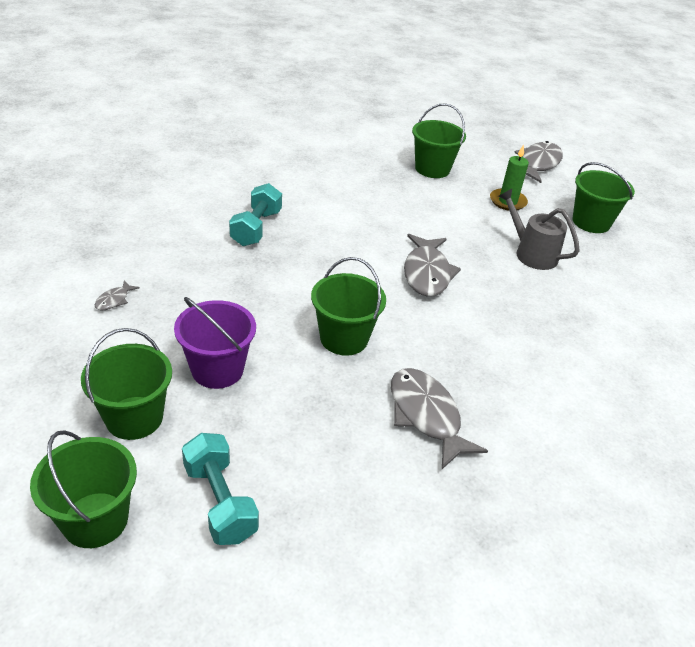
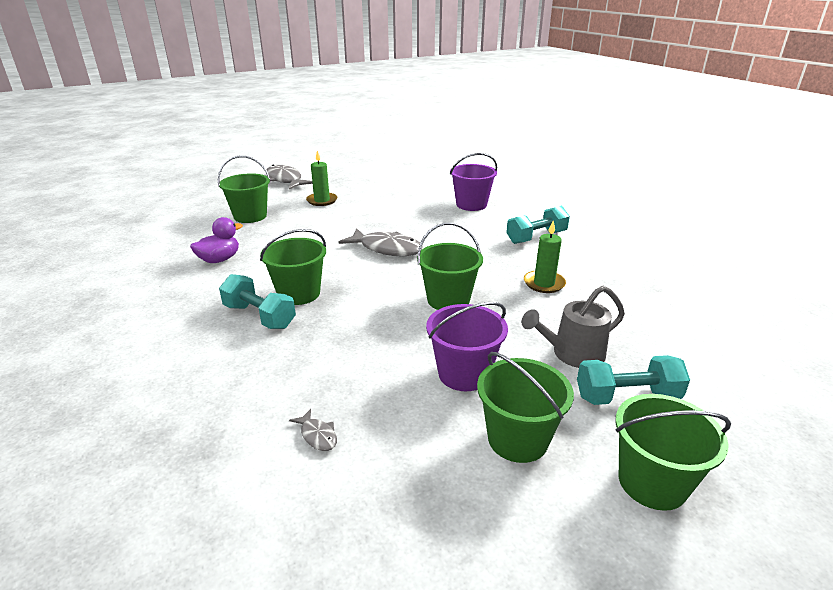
camera: 65 degrees left, 10 degrees down
grey fish [391,368,488,469] -> green candle [524,221,566,293]
grey watering can [498,189,580,270] -> grey watering can moved to [521,286,625,368]
green bucket [573,162,635,233] -> green bucket moved to [260,229,326,305]
none -> purple duck [190,217,243,263]
none -> purple bucket [450,153,497,211]
none -> turquoise dumbbell [506,206,570,244]

